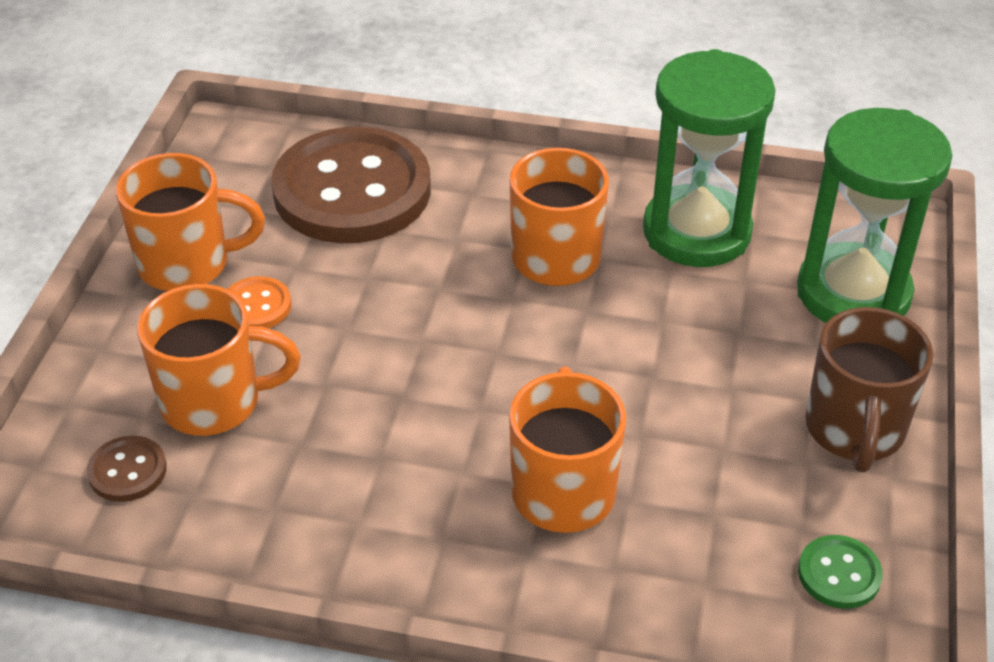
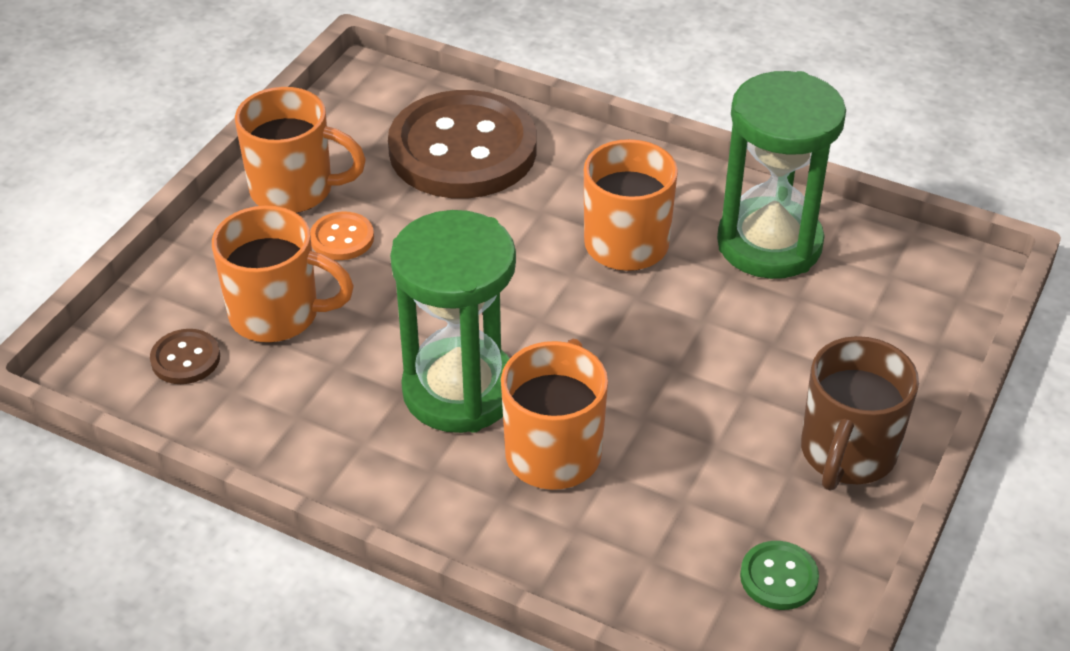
camera: 15 degrees right, 0 degrees up
green hourglass [797,108,953,323] -> green hourglass moved to [390,210,516,433]

